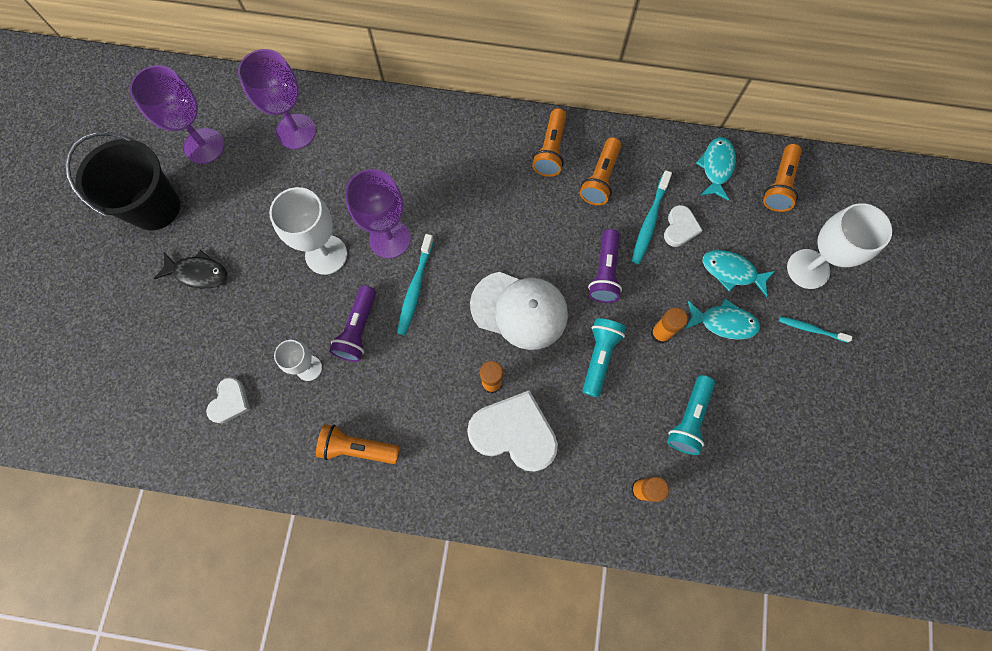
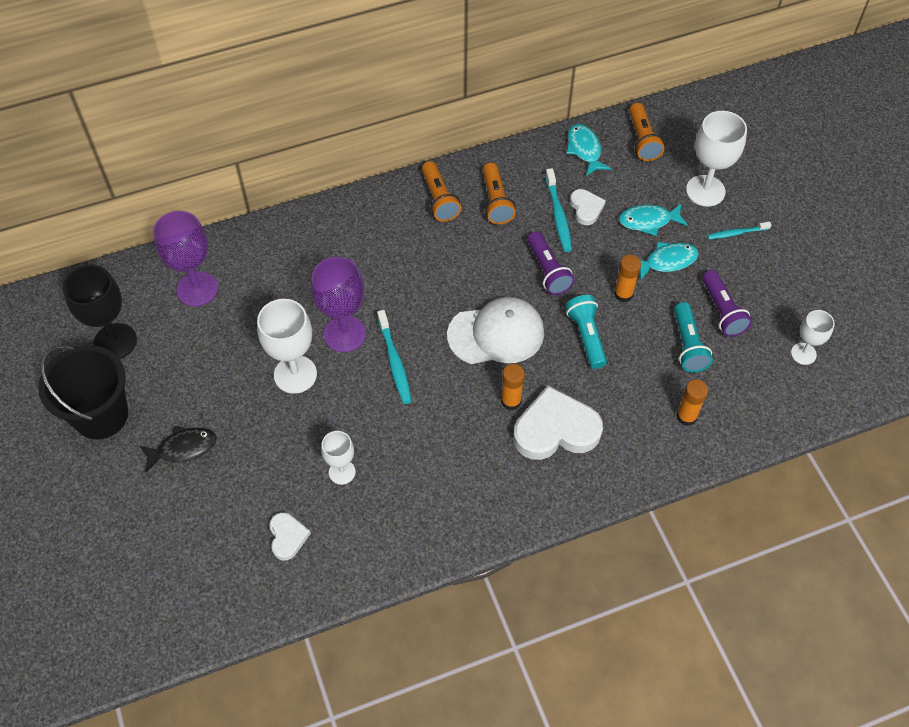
camera: 30 degrees left, 15 degrees down
purple goblet [130,65,224,164] -> black goblet [63,265,137,359]
orange flashlight [316,424,400,464] -> none
purple flashlight [329,286,376,362] -> purple flashlight moved to [702,270,752,337]
none -> white goblet [791,310,835,365]

